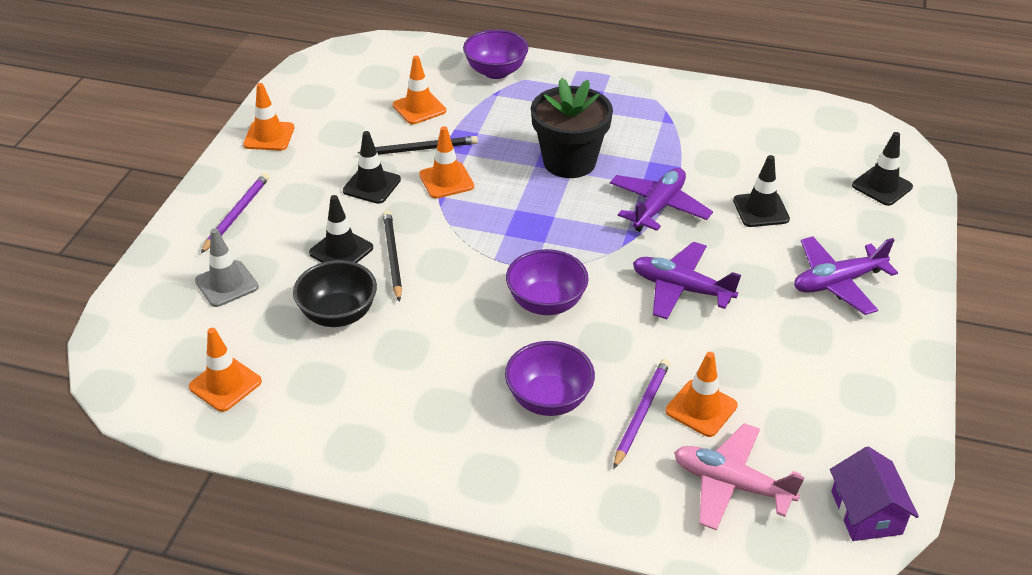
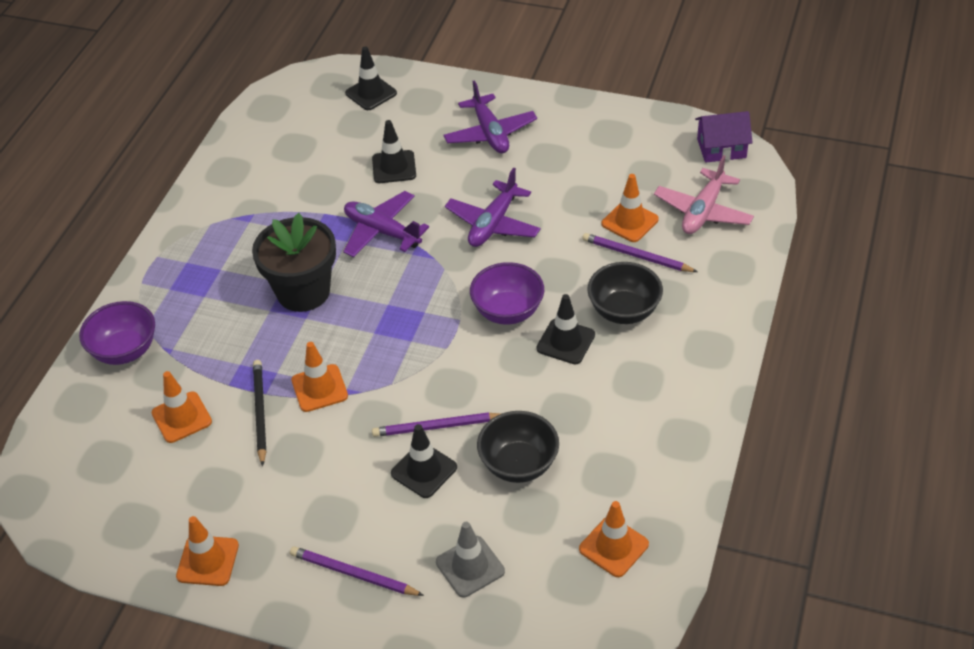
camera: 85 degrees left, 5 degrees up
black traffic cone [343,131,401,204] -> black traffic cone moved to [537,294,595,364]
black pencil [383,210,402,302] -> purple pencil [372,412,501,437]
purple bowl [505,341,595,416] -> black bowl [587,262,663,324]

